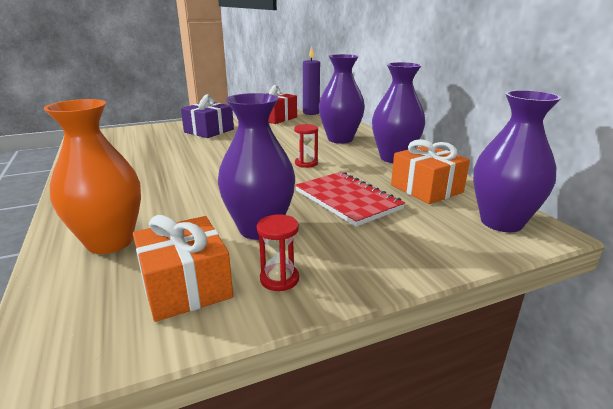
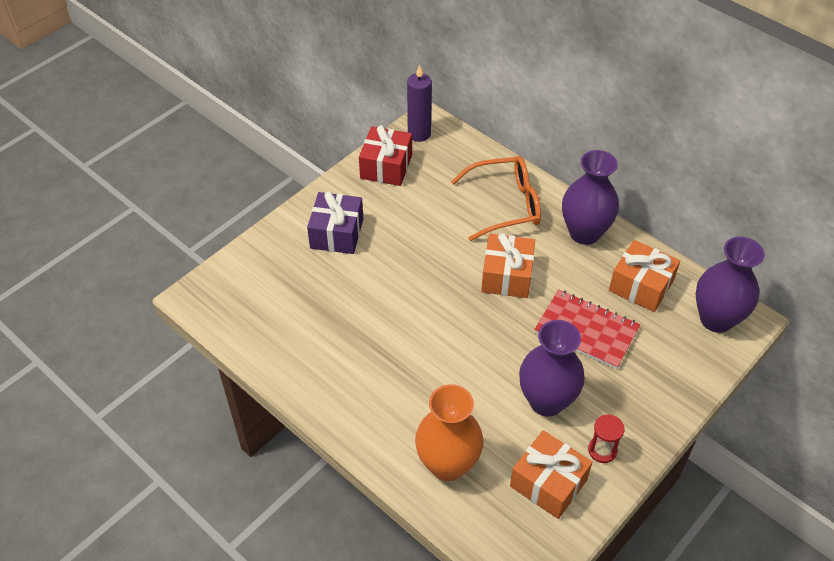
camera: 25 degrees left, 25 degrees up
red hourglass [294,124,318,168] -> orange gift [481,233,535,298]
purple vase [319,54,365,144] -> orange glasses [451,156,541,241]

